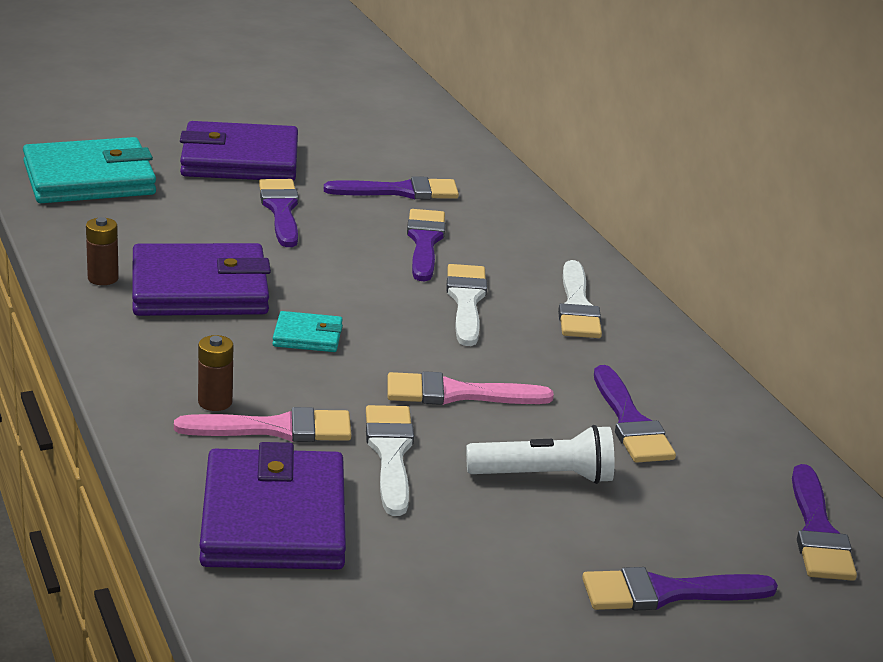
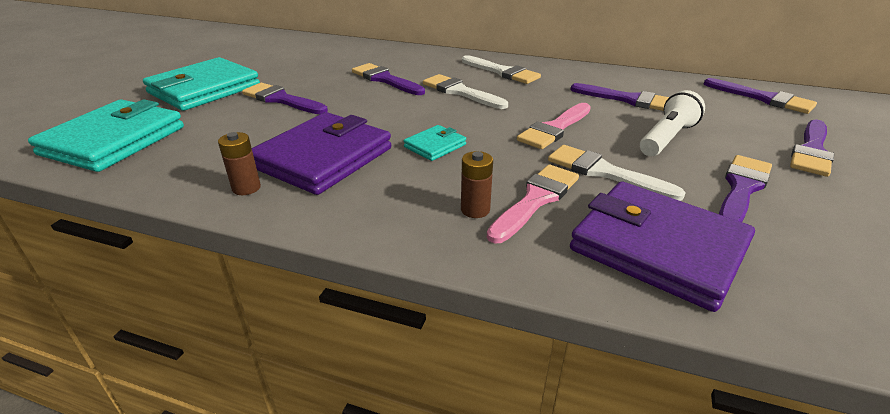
camera: 45 degrees left, 5 degrees up
purple wallet [180,121,298,181] -> turquoise wallet [143,57,260,111]
purple brush [324,176,459,200] -> purple brush moved to [719,155,772,222]

